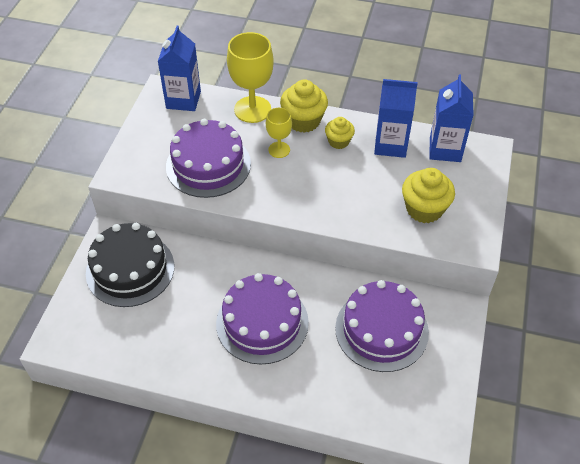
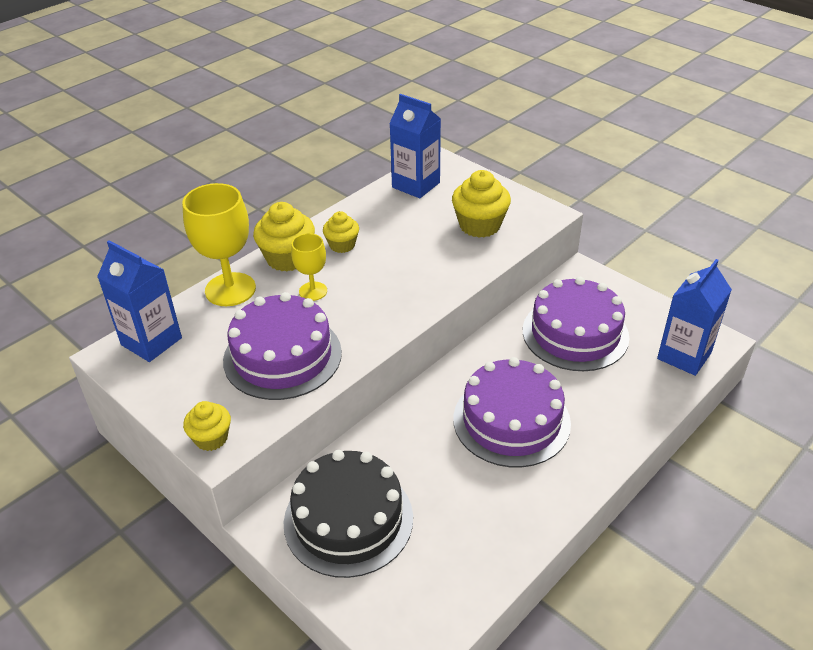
camera: 60 degrees left, 10 degrees down
blue carton [374,79,418,158] -> blue carton moved to [657,259,732,376]
none -> yellow cupcake [183,401,231,451]

